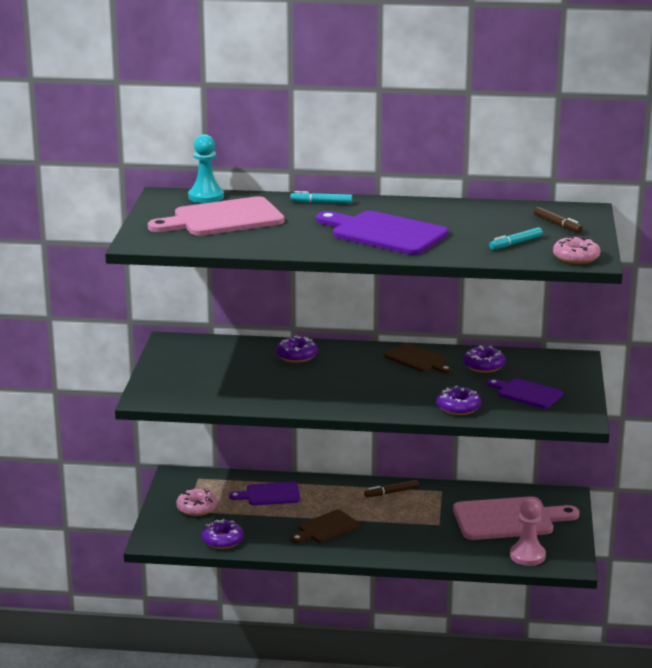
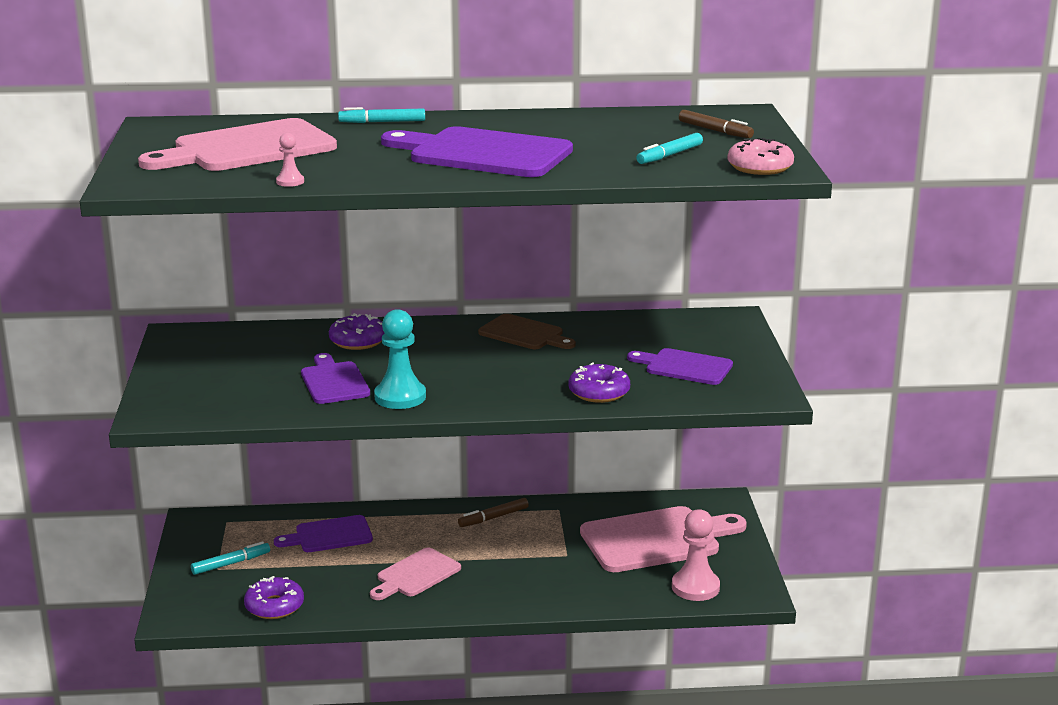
camera: 10 degrees left, 0 degrees up
pink donut [176,488,217,516] -> turquoise marker [191,541,270,575]
turquoise pawn [188,134,224,203] -> turquoise pawn moved to [374,309,426,409]
brown cutting board [291,510,360,543] -> pink cutting board [370,548,461,600]
purple donut [463,345,506,373] -> none
none -> pink pawn [276,133,304,187]
none -> purple cutting board [301,353,370,404]

